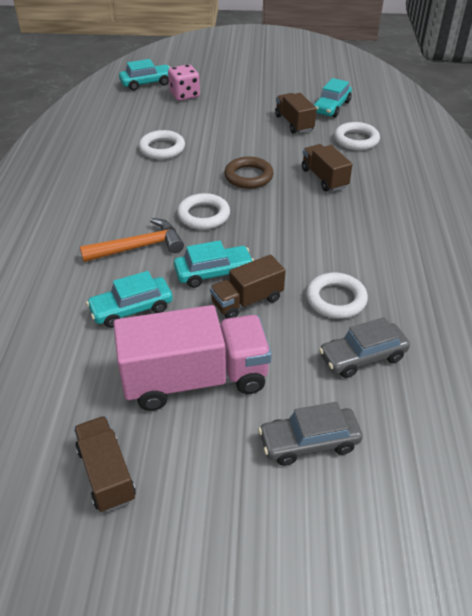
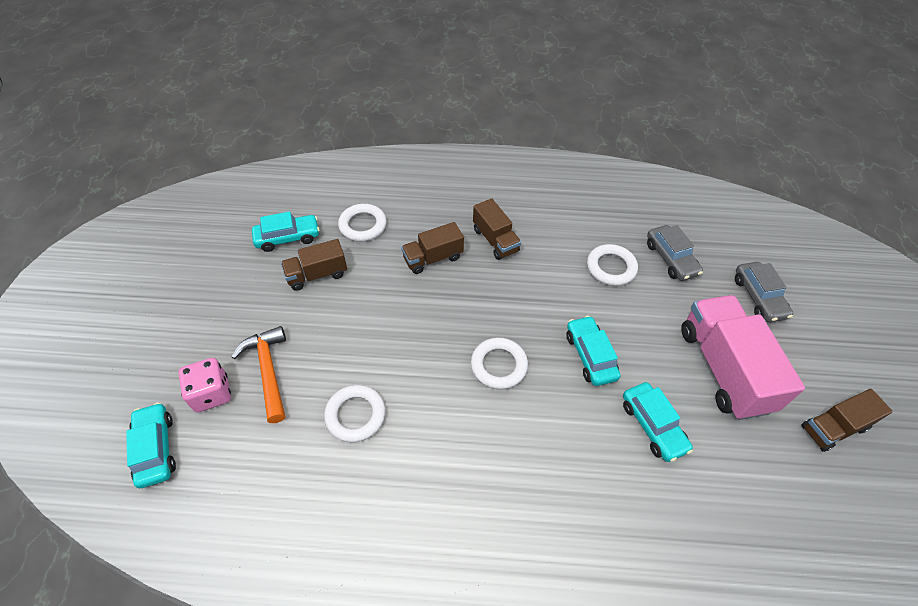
camera: 90 degrees left, 10 degrees up
orange hammer [80,218,184,262] -> orange hammer moved to [232,326,286,423]
brown truck [210,255,286,318] -> brown truck moved to [473,199,521,260]
brown ring [224,156,274,189] -> none
turquoise car [314,78,352,118] -> turquoise car turned 45 degrees counterclockwise [252,212,320,252]

